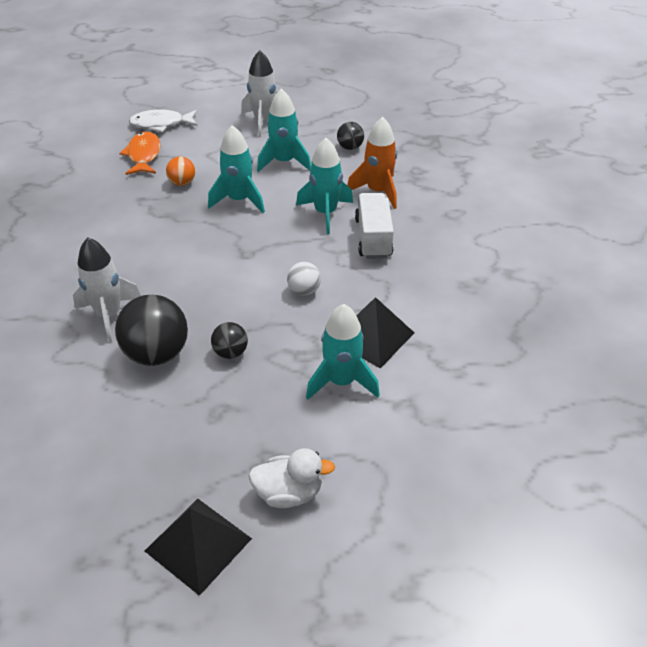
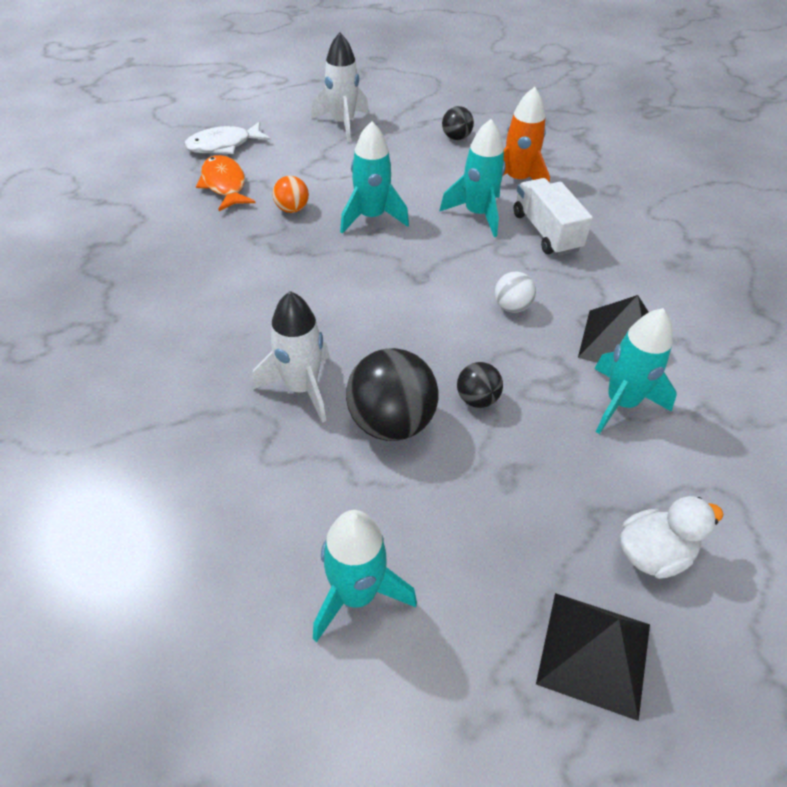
camera: 20 degrees left, 5 degrees up
turquoise rocket [257,89,311,172] -> turquoise rocket moved to [313,510,417,642]

